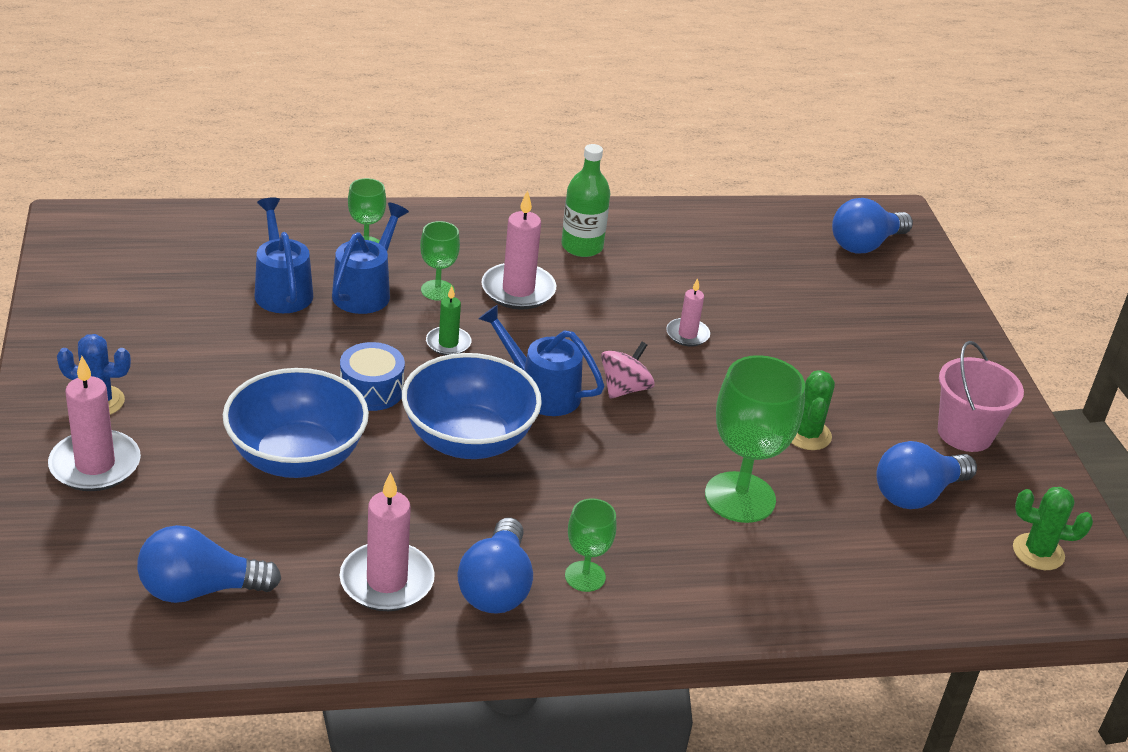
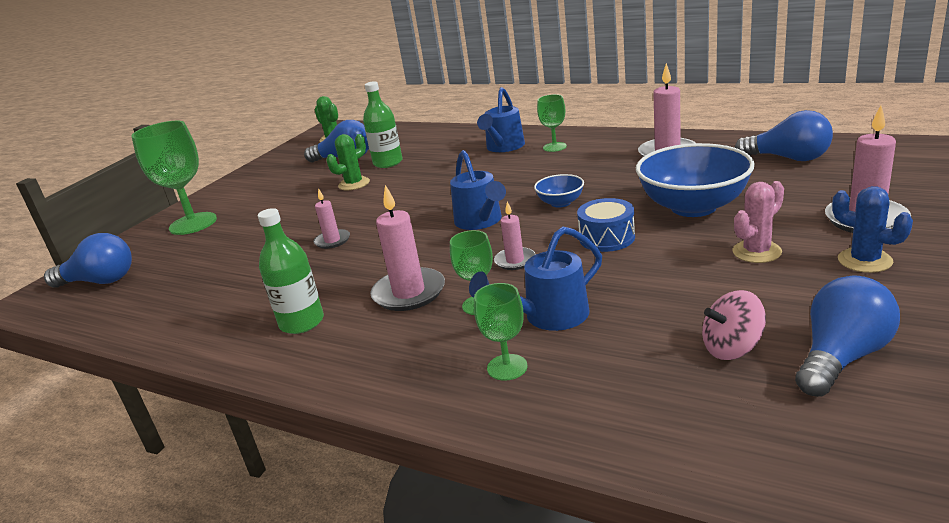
camera: 135 degrees left, 10 degrees down
blue watering can [255,197,313,313] -> blue watering can moved to [477,87,525,152]
blue bowl [402,353,542,459] -> blue bowl [534,174,584,208], size x0.48
green candle [426,286,471,355] -> pink candle [494,202,536,270]
blue light bulb [458,518,533,614] -> blue light bulb moved to [795,276,900,397]
pink spinning top [601,342,655,399] -> pink spinning top moved to [702,290,766,360]
green goblet [705,355,805,523] -> green goblet moved to [131,121,217,235]
pink bucket [938,341,1024,452] -> none
none -> green bottle [363,81,403,168]
none -> pink cactus [733,181,784,263]

